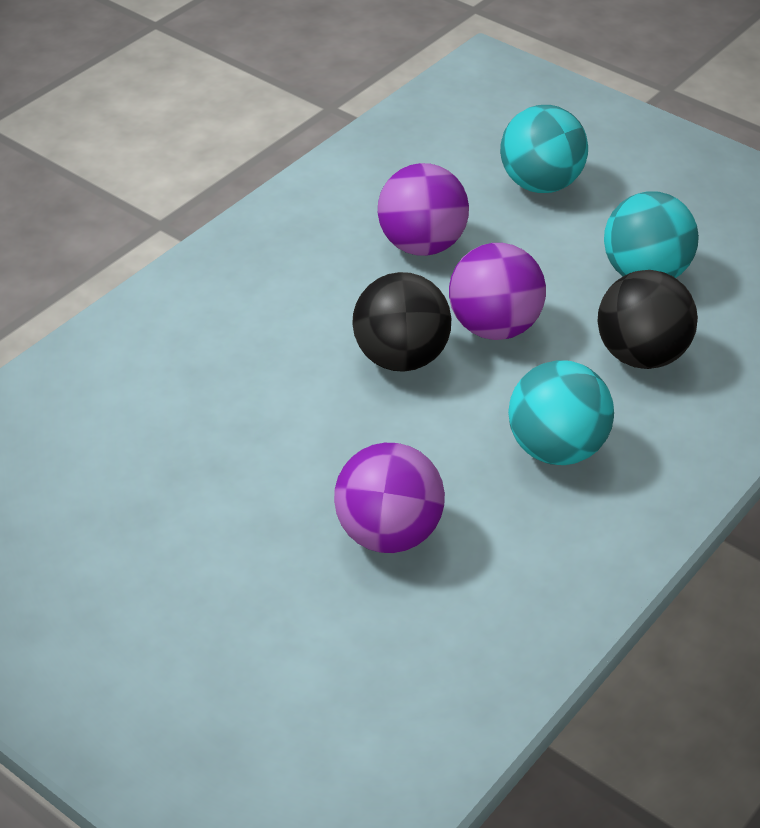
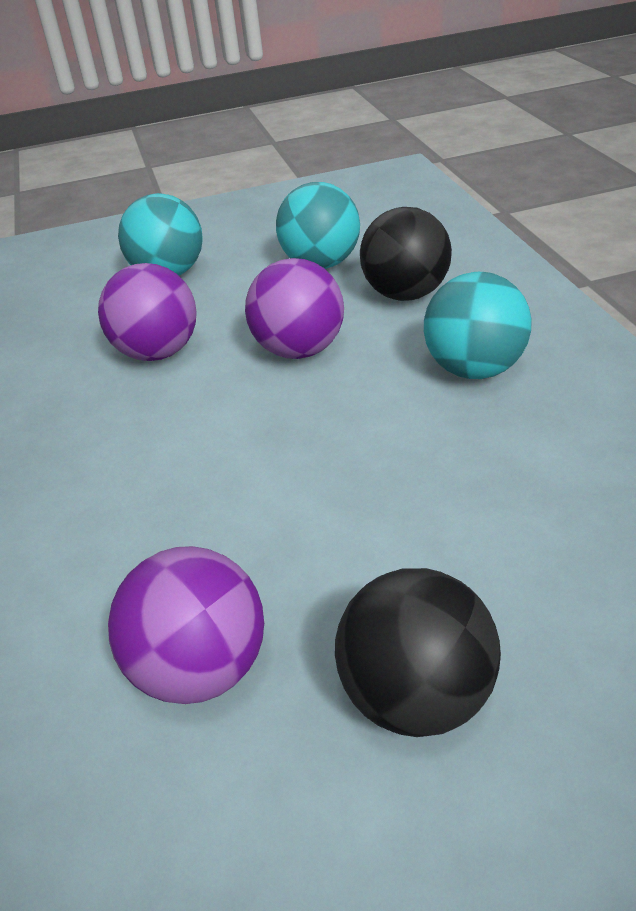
camera: 50 degrees left, 5 degrees down
purple ball [334,443,445,553] -> purple ball moved to [108,546,264,704]
black ball [352,272,451,372] -> black ball moved to [335,568,501,737]

